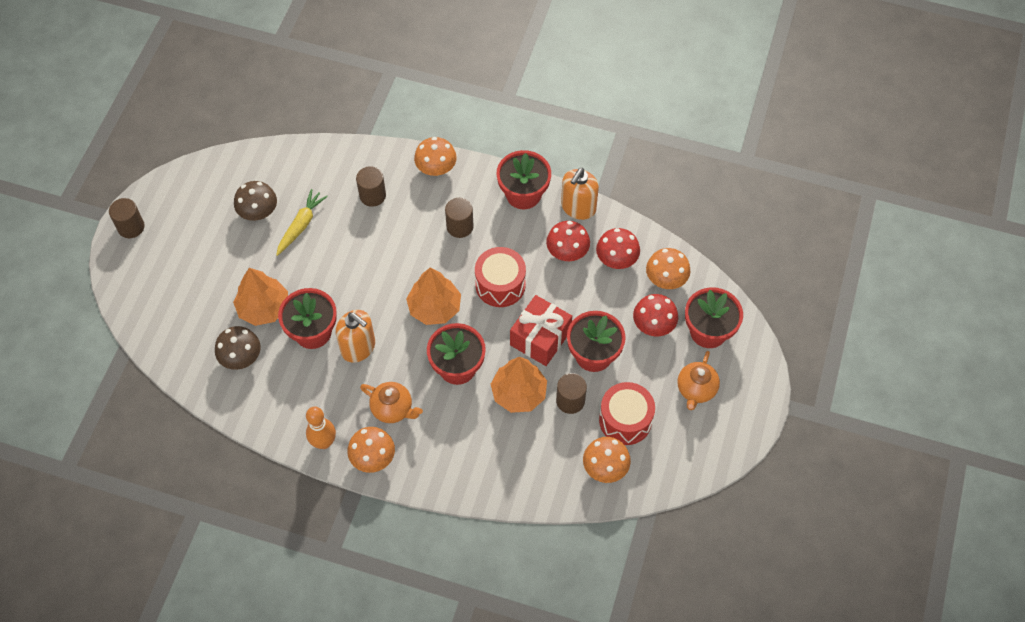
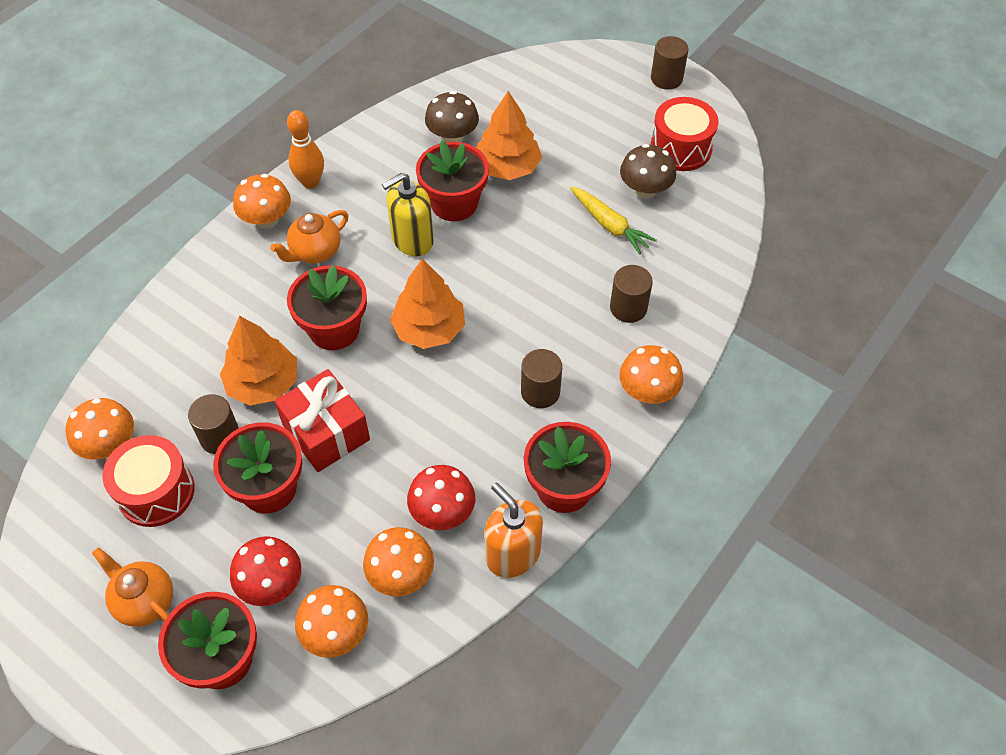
camera: 110 degrees right, 5 degrees down
orange soap dispenser [336,310,375,363] -> yellow soap dispenser [382,173,434,256]
red drum [475,247,526,307] -> red drum moved to [651,97,718,171]
red mushroom [596,228,640,269] -> orange mushroom [363,527,434,596]

